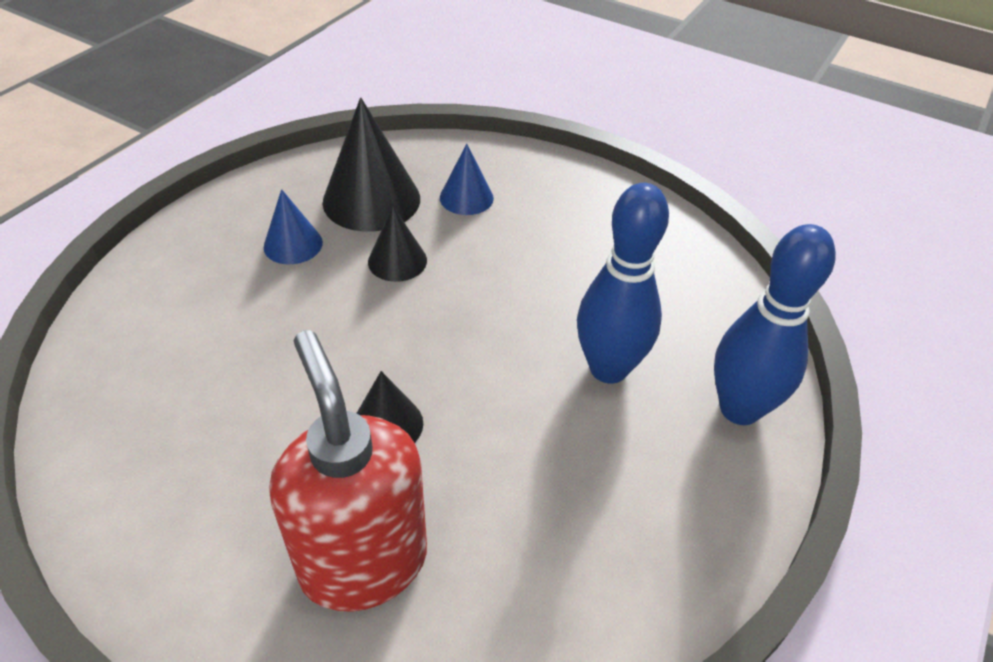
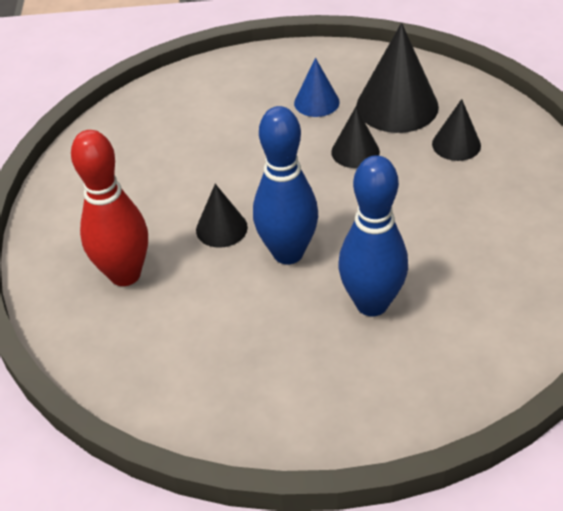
camera: 60 degrees right, 0 degrees up
red soap dispenser [270,330,427,612] -> red bowling pin [71,130,148,286]
blue cone [440,144,494,215] -> black cone [432,99,481,161]
blue bowling pin [714,224,836,425] -> blue bowling pin moved to [253,106,318,264]

